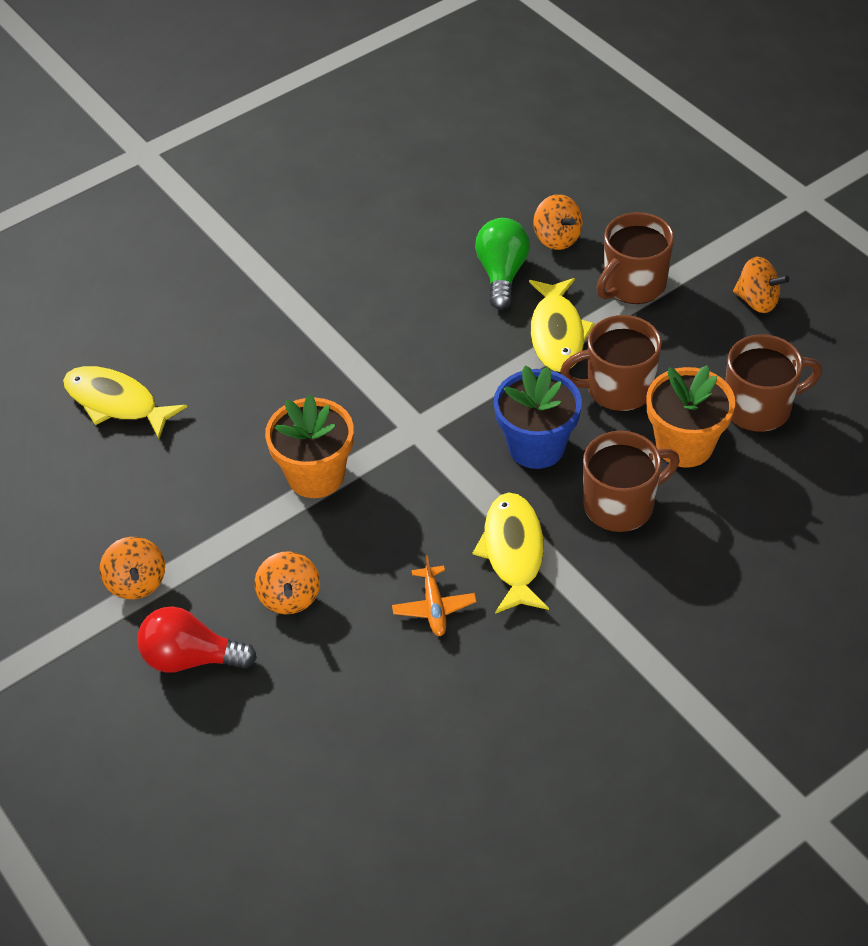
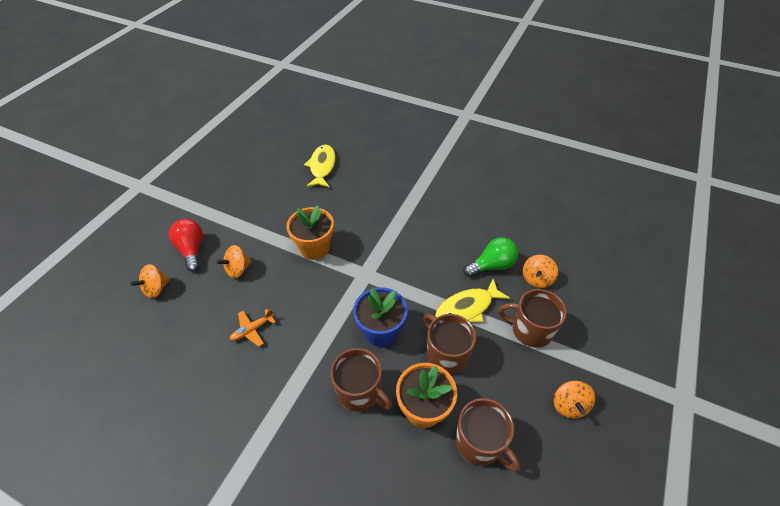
camera: 60 degrees right, 0 degrees up
orange spinning top [100,537,165,599] -> orange spinning top moved to [130,264,170,299]
yellow fish [472,492,549,614] -> none

